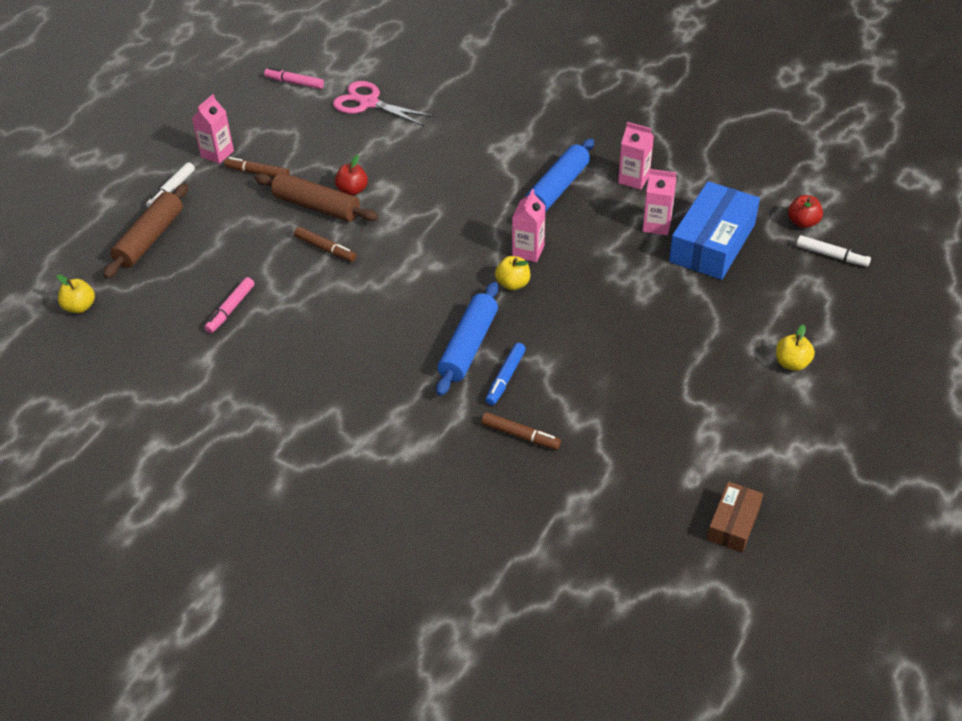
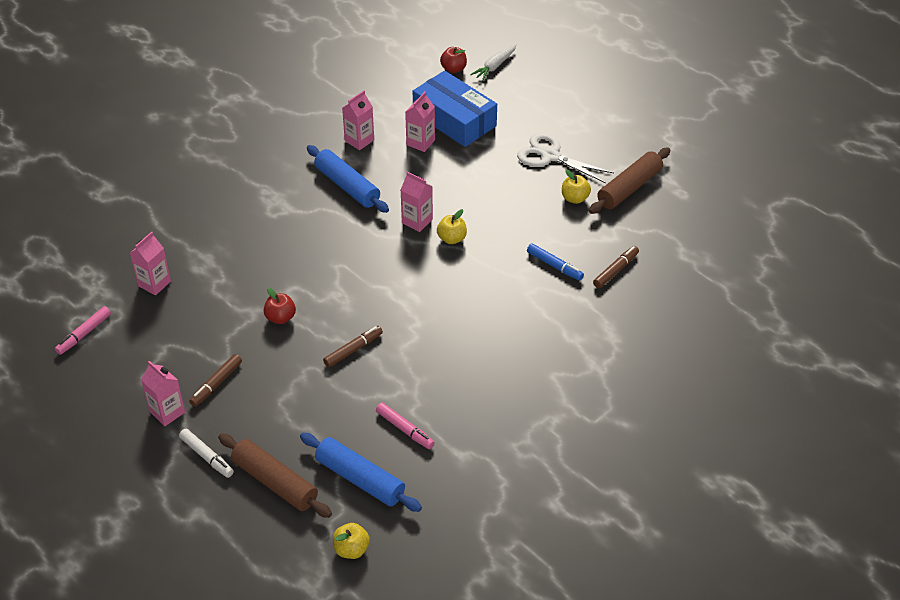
camera: 75 degrees left, 0 degrees up
brown rolling pin [255,173,378,222] -> brown rolling pin moved to [589,148,671,214]
pink scissors [333,81,434,126] -> pink carton [130,232,171,295]
blue rolling pin [436,282,498,396] -> blue rolling pin moved to [300,433,422,512]
brown box [707,481,763,552] -> none
yellow apple [776,325,815,371] -> yellow apple moved to [562,170,591,204]
white marker [796,235,871,267] -> white carrot [470,44,517,81]
none -> white scissors [517,133,614,183]

